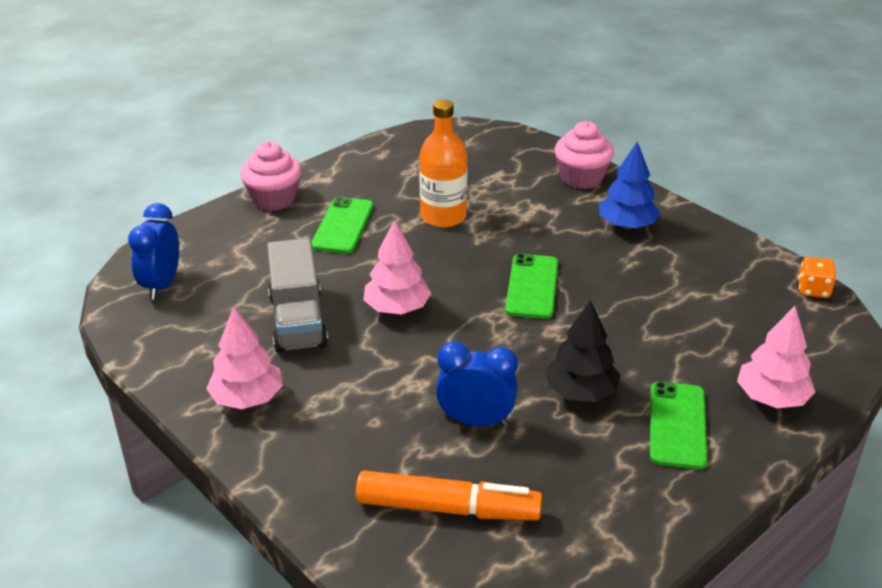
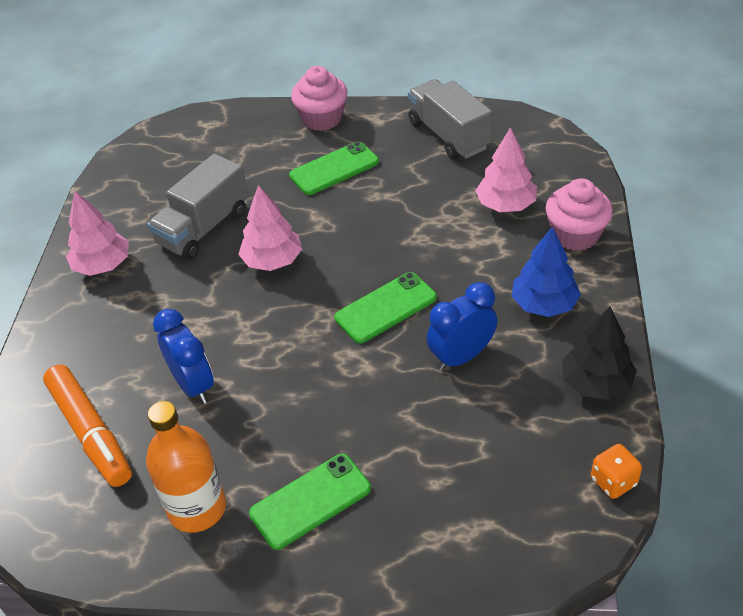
camera: 50 degrees right, 10 degrees up
blue clock [128,203,179,300] -> blue clock moved to [427,282,497,371]
orange bottle [419,100,468,228] -> orange bottle moved to [146,401,226,533]
black tree [545,300,621,402] -> black tree moved to [562,306,637,400]
pink tree [737,306,815,408] -> pink tree moved to [475,127,537,212]
none -> grey truck [408,79,492,159]

